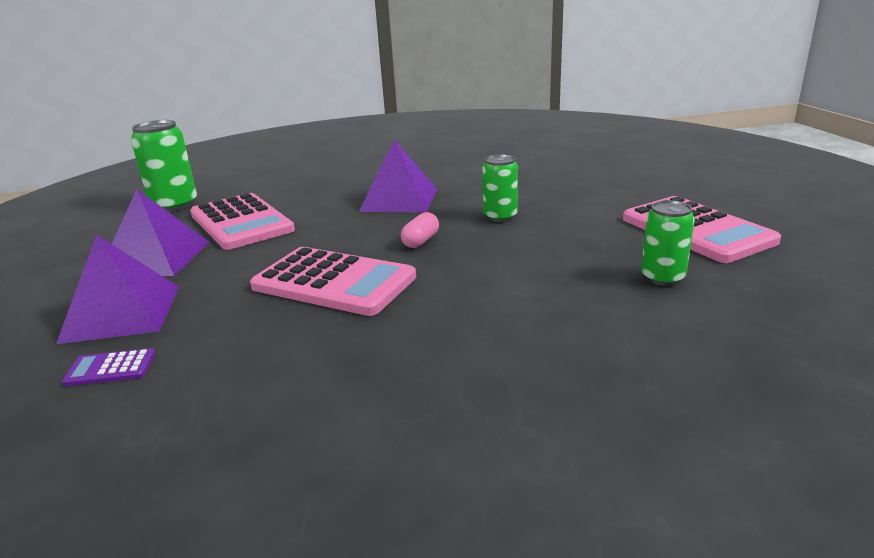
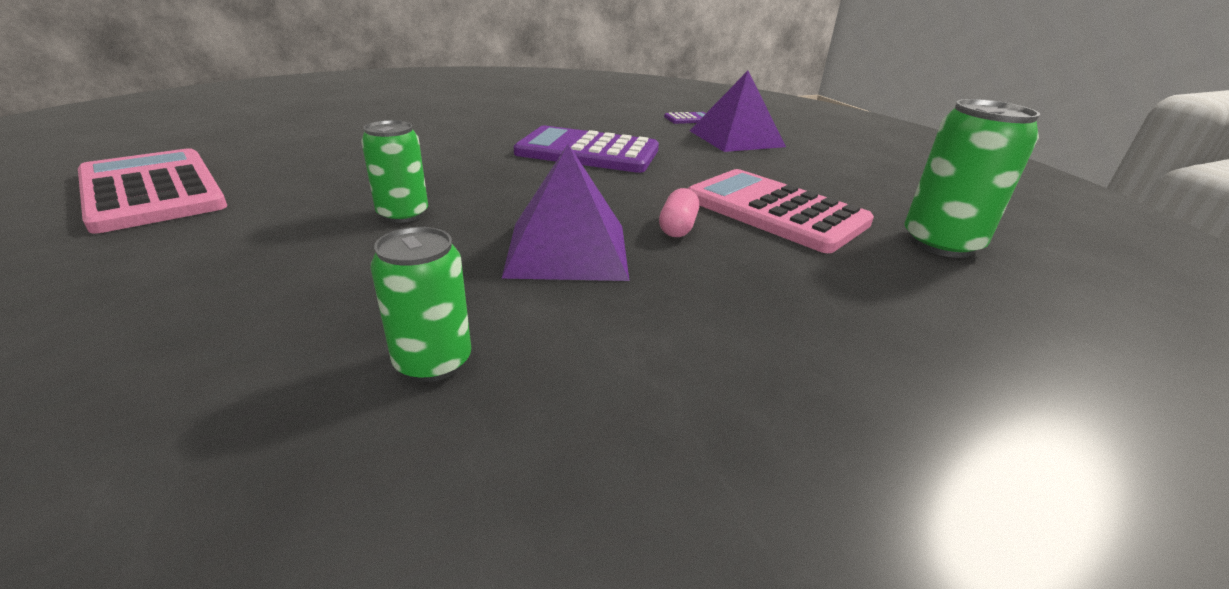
camera: 165 degrees right, 5 degrees up
purple pyramid [112,189,209,276] -> none
pink calculator [250,247,416,316] -> purple calculator [514,126,659,173]
pink capsule [401,212,439,248] -> pink capsule moved to [659,188,699,237]
green can [641,200,695,286] -> green can moved to [370,227,471,382]

